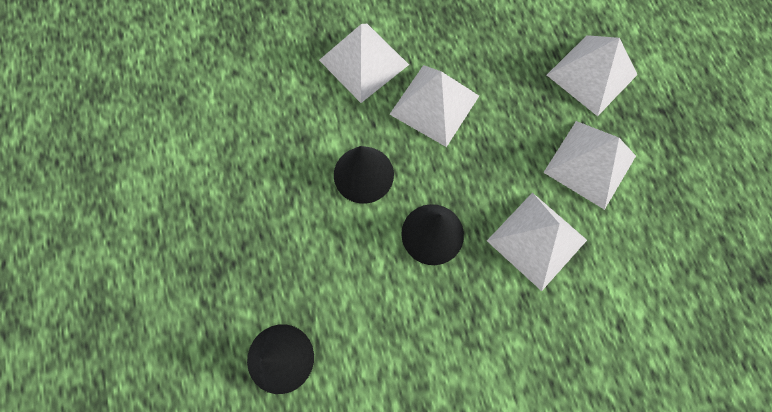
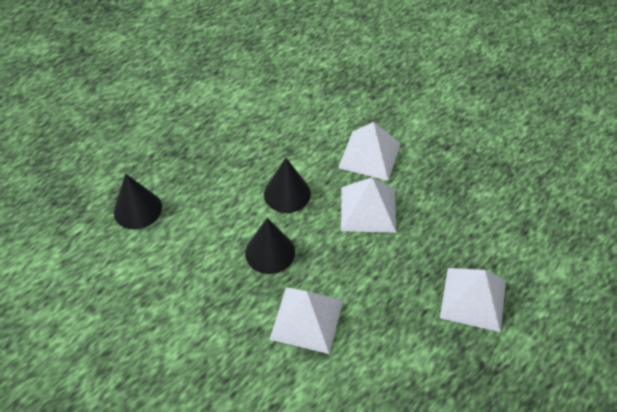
camera: 60 degrees right, 20 degrees down
white pyramid [543,121,636,210] -> none

